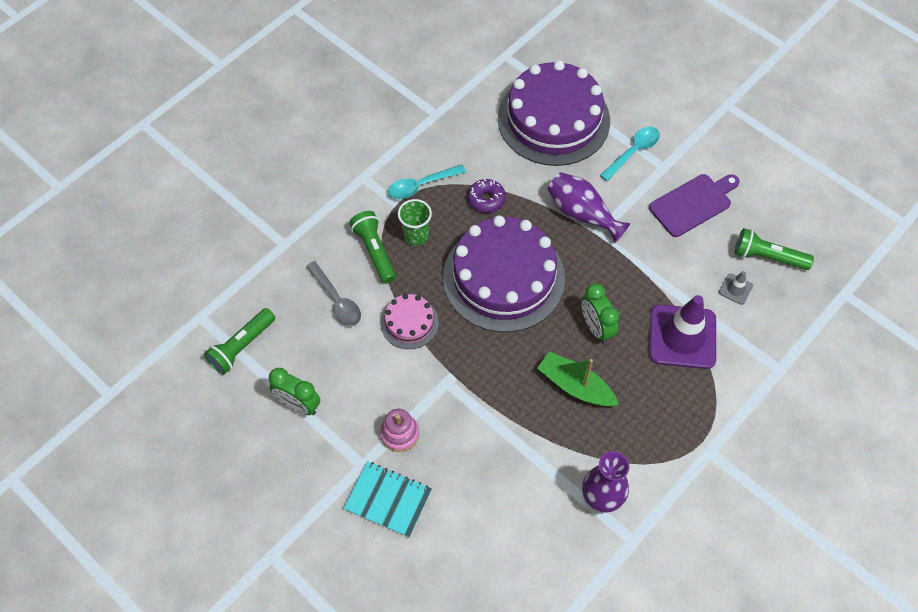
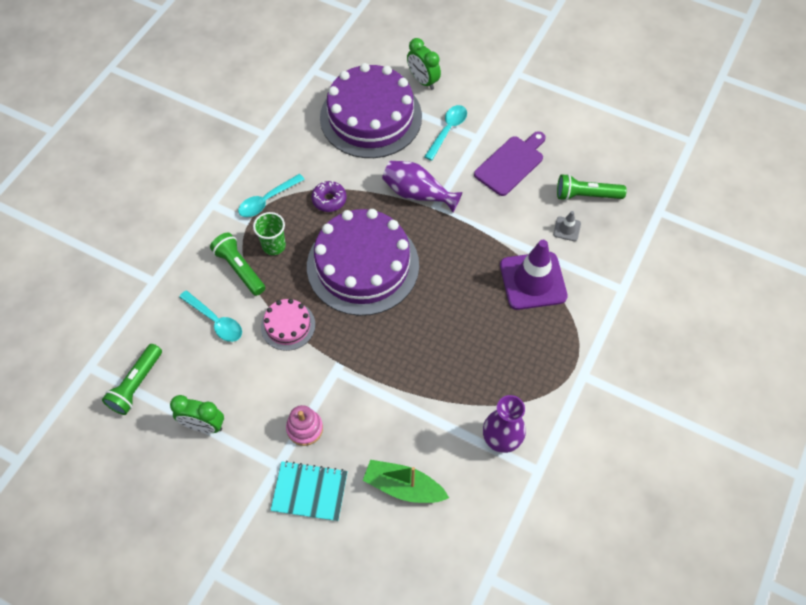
camera: 15 degrees left, 0 degrees up
grey spoon [306,261,361,326] -> turquoise spoon [179,290,242,342]
green boat [537,351,619,406] -> green boat moved to [363,460,449,503]
green clock [581,283,619,343] -> green clock moved to [407,38,441,90]

